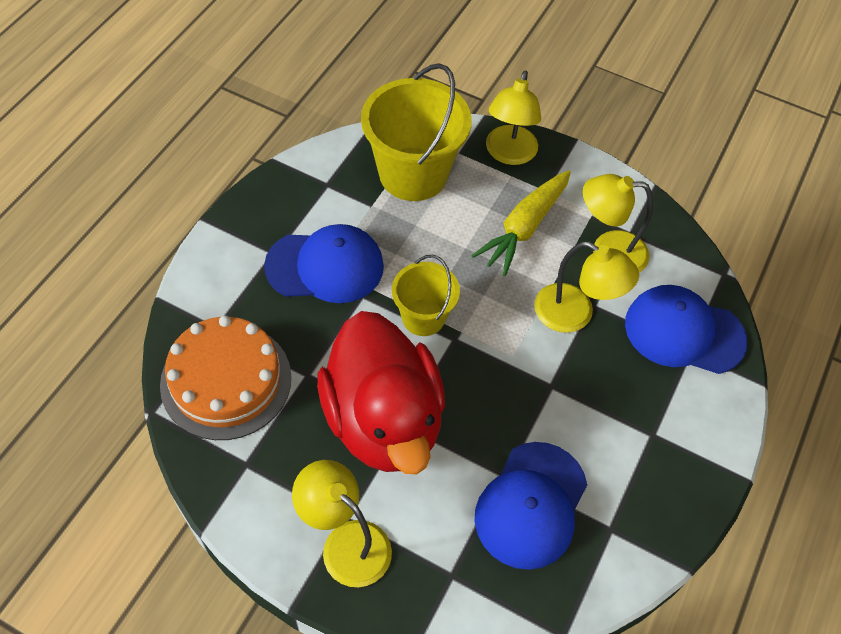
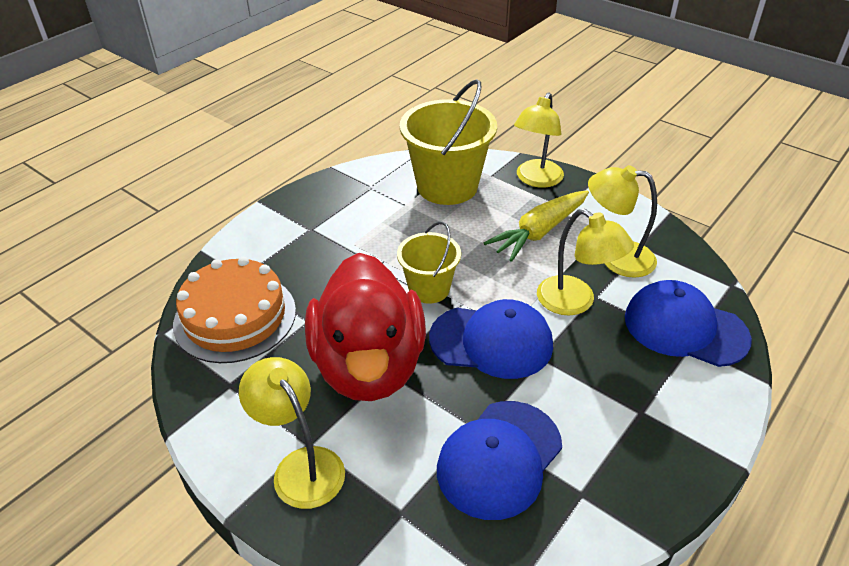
camera: 15 degrees right, 15 degrees down
blue cap [264,224,384,303] -> blue cap moved to [429,299,553,379]

